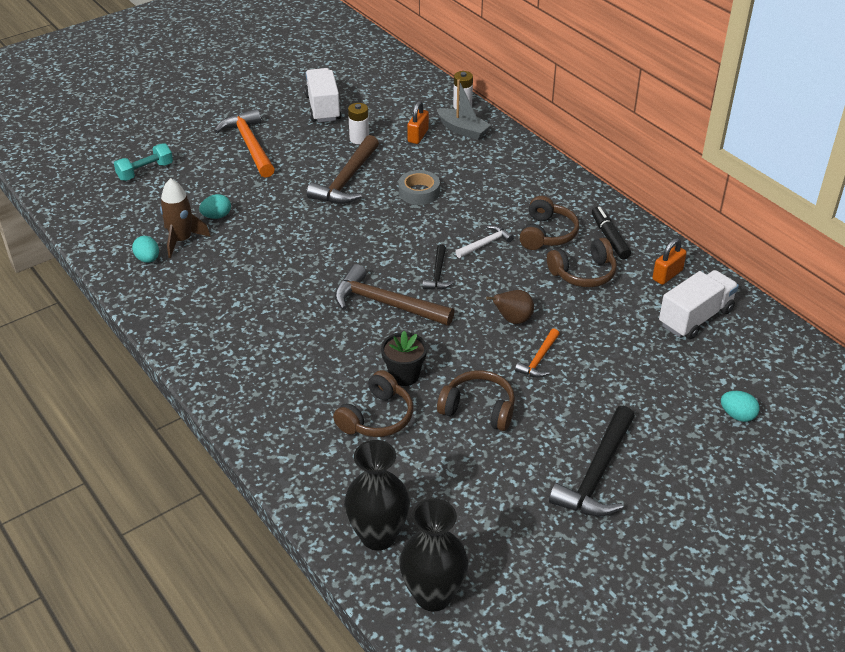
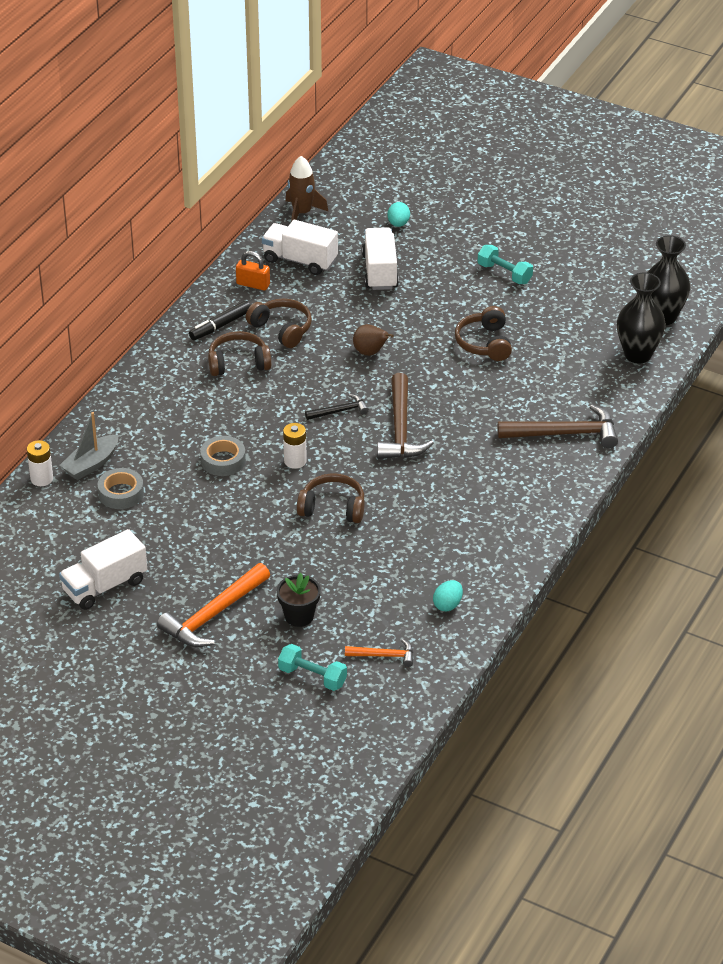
camera: 115 degrees left, 0 degrees up
brown rocket [160,178,211,258] -> brown rocket moved to [285,156,328,222]
turquoise egg [199,194,231,219] -> none
brown hammer [307,135,379,204] -> brown hammer moved to [497,405,618,448]
brown headphones [333,370,413,437] -> brown headphones moved to [297,473,365,523]
white battery [348,103,369,144] -> white battery moved to [283,423,307,469]
black flower pot [381,331,427,386] -> black flower pot moved to [277,573,321,627]
orange padlock [407,101,429,144] -> grey tape [98,468,144,509]
grey boat [437,80,491,140] -> grey boat turned 150 degrees counterclockwise [59,412,118,480]
white hammer [455,225,514,258] -> none
orange hammer [515,329,560,378] -> orange hammer moved to [345,639,413,667]
black hammer [549,406,635,516] -> turquoise dumbbell [478,245,533,284]
none -> white truck [362,227,399,290]

